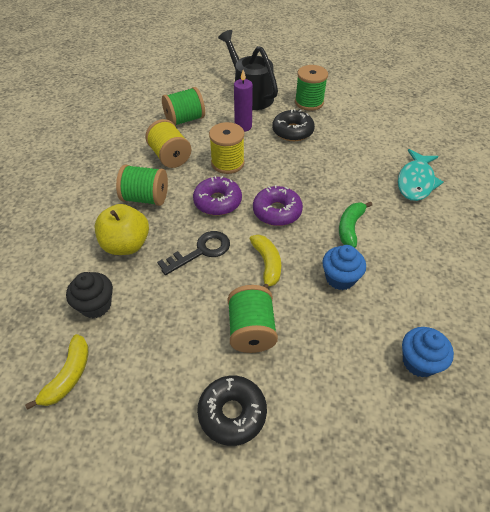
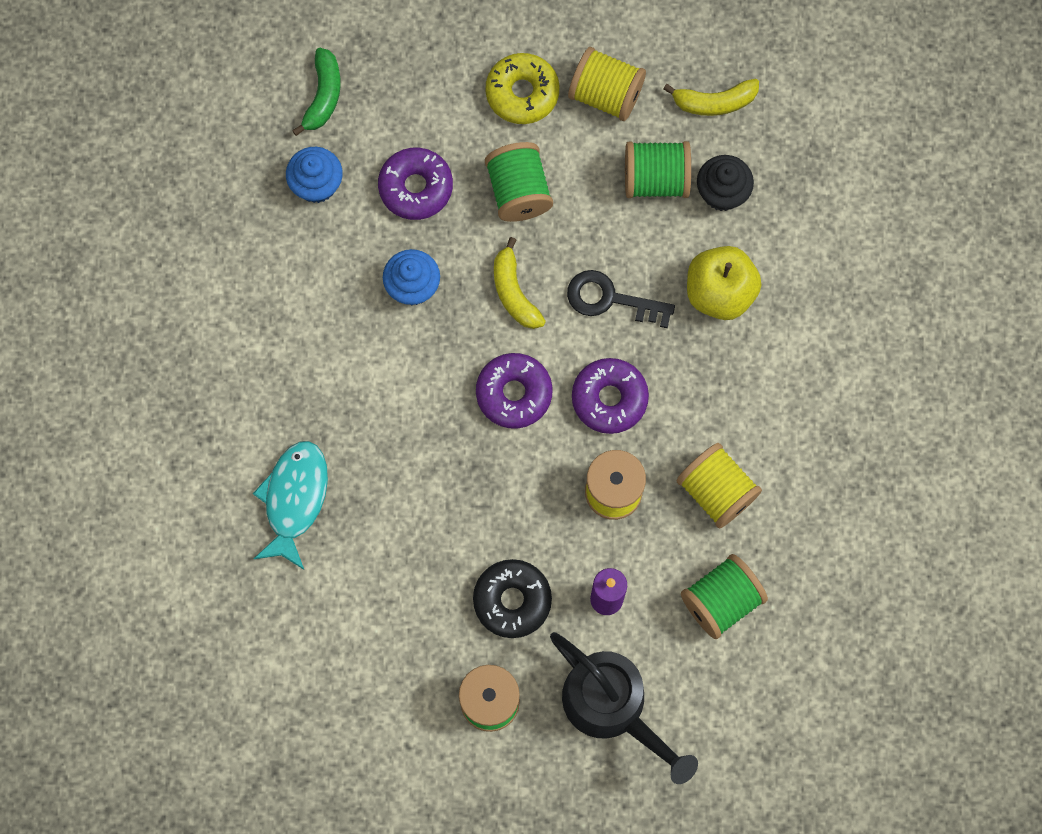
camera: 170 degrees right, 25 degrees up
yellow banana [25,334,89,410] -> yellow banana turned 105 degrees counterclockwise [663,78,759,116]
green spool [116,164,168,206] -> green spool moved to [625,141,691,198]
black key [157,231,230,275] -> black key turned 60 degrees clockwise [567,270,675,328]
black donut [197,376,267,446] -> yellow donut [485,53,560,124]
green banana [339,202,372,248] -> green banana moved to [292,48,341,136]
none -> purple donut [378,148,453,220]
none -> yellow spool [568,47,646,121]

